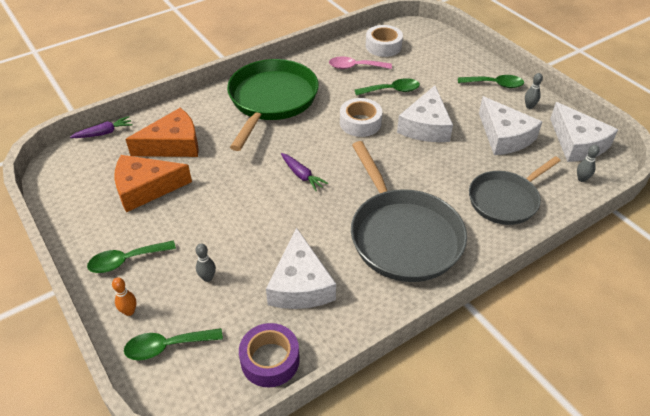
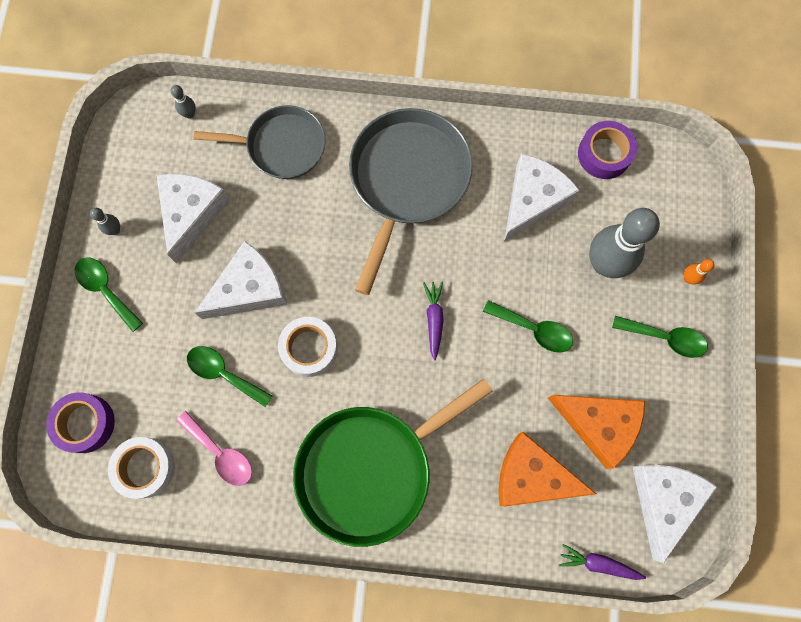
camera: 140 degrees left, 30 degrees up
green spoon [124,328,223,360] -> green spoon moved to [483,300,573,353]
grey bowling pin [195,244,216,282] -> grey bowling pin [589,208,660,278], size x2.46
white cheese [550,102,618,162] -> white cheese moved to [633,465,717,563]
none -> purple tape [46,392,115,453]

